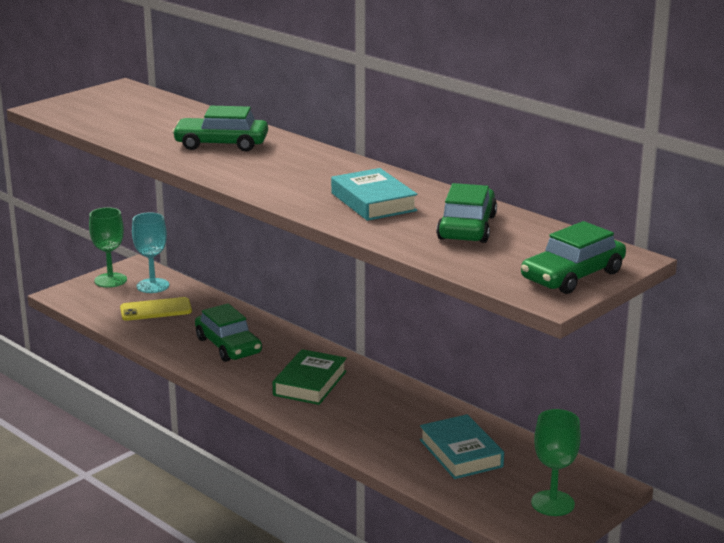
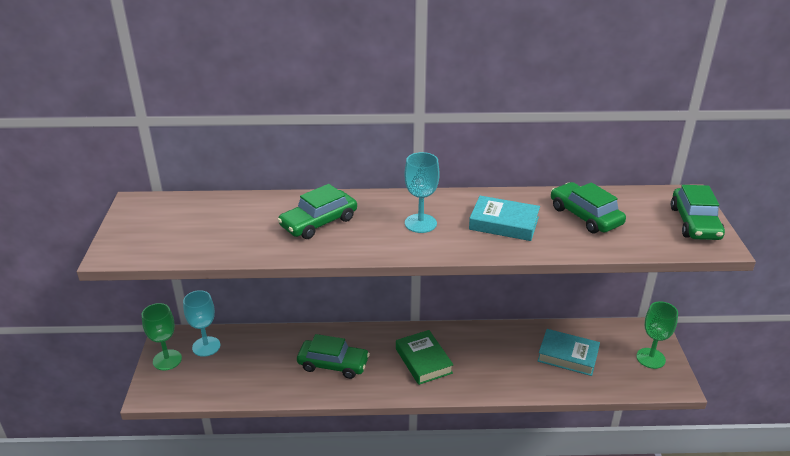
camera: 45 degrees left, 10 degrees up
yellow phone [120,297,192,321] -> none
none -> turquoise goblet [405,152,440,233]

